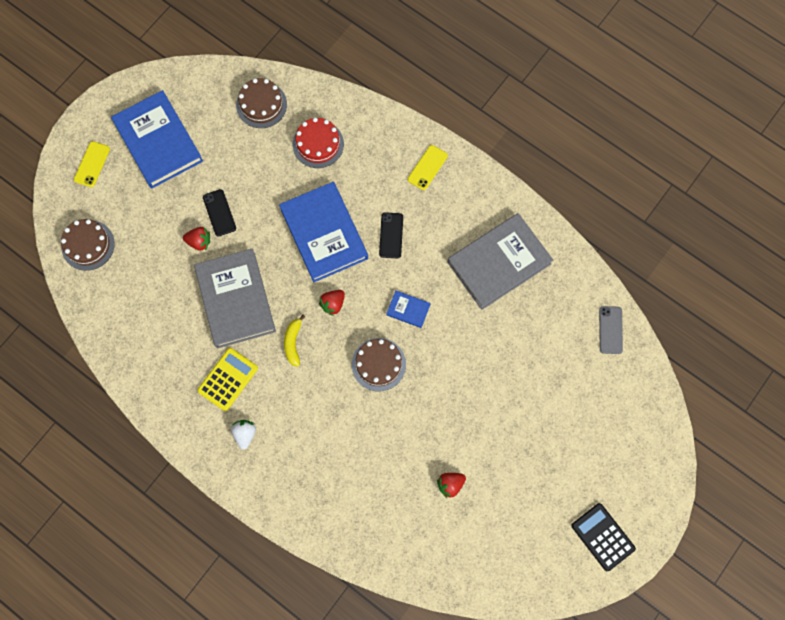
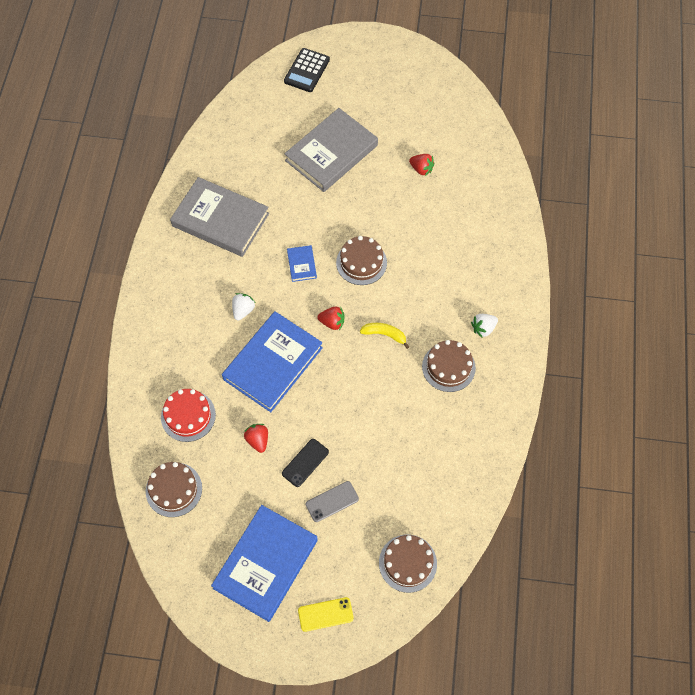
camera: 120 degrees left, 10 degrees down
red strawberry [183,227,210,251] -> red strawberry moved to [244,424,268,453]
grey book [194,248,276,348] -> grey book moved to [284,108,378,192]
yellow calculator [197,348,258,411] -> brown cake [422,340,476,392]
yellow banana [284,315,305,367] -> yellow banana turned 135 degrees counterclockwise [360,323,409,349]
black phone [379,212,403,258] -> white strawberry [232,293,255,320]
yellow phone [408,145,448,190] -> none
black calculator [571,503,636,571] -> black calculator moved to [284,48,330,92]
grey phone [599,306,623,354] -> grey phone moved to [306,481,359,522]

